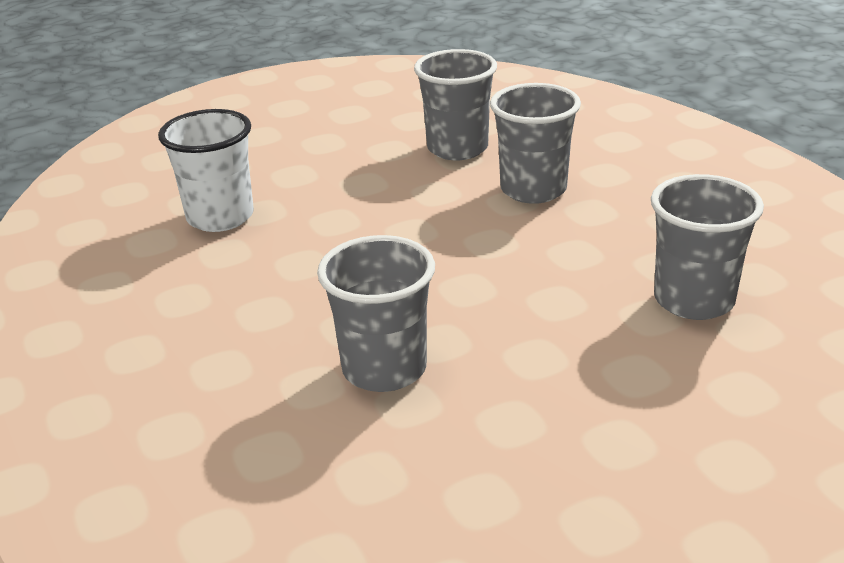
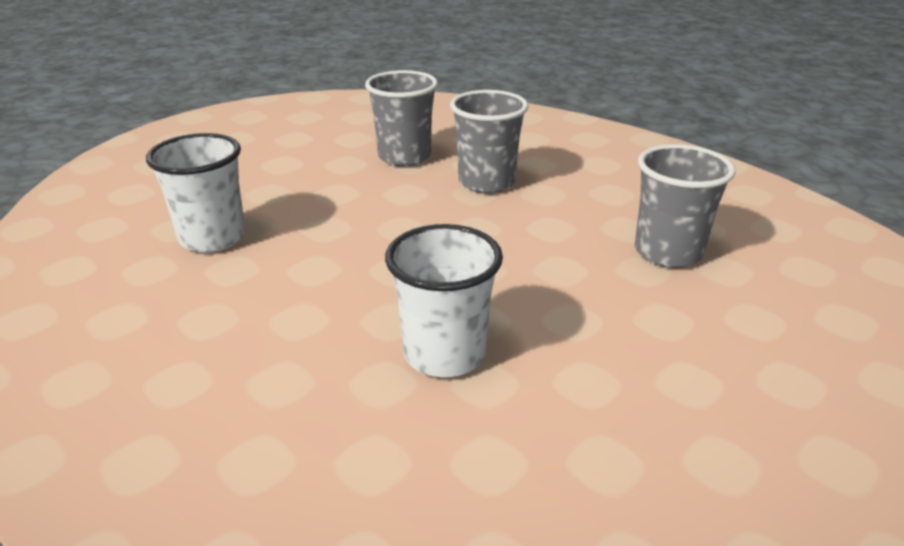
camera: 20 degrees left, 0 degrees up
grey cup [317,235,435,392] -> white cup [385,224,503,377]

